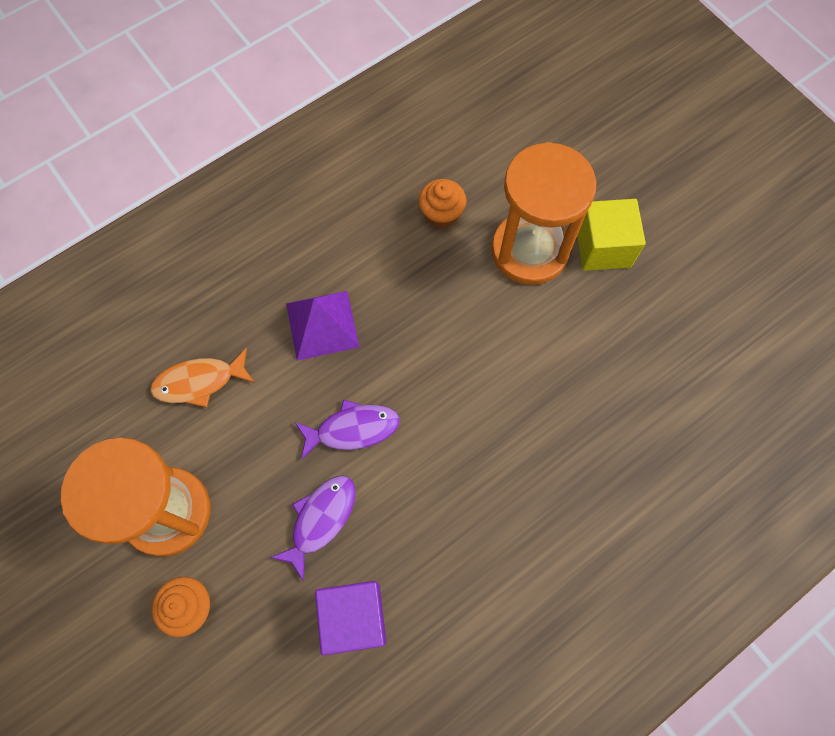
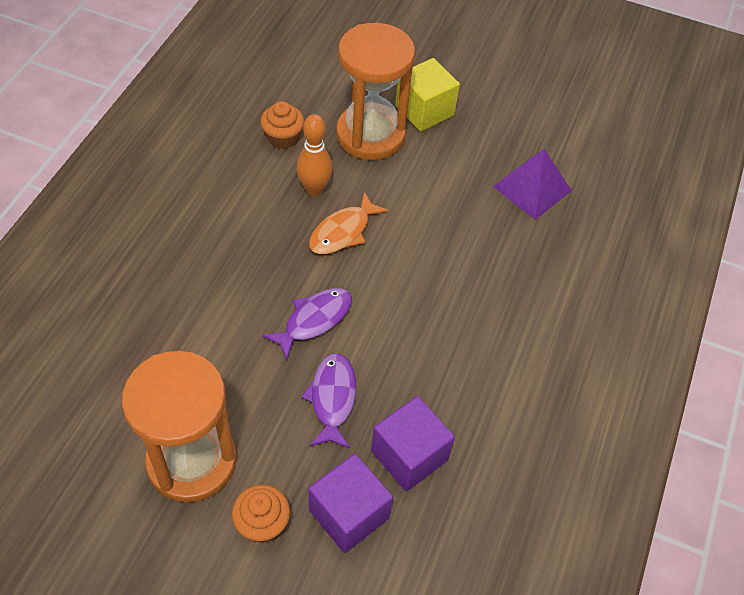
camera: 35 degrees left, 15 degrees down
orange fish [150,348,255,407] -> orange fish moved to [309,192,389,254]
purple pyramid [286,291,359,361] -> purple pyramid moved to [493,149,572,220]
none -> orange bowling pin [296,114,333,196]
none -> purple cube [308,454,393,553]

